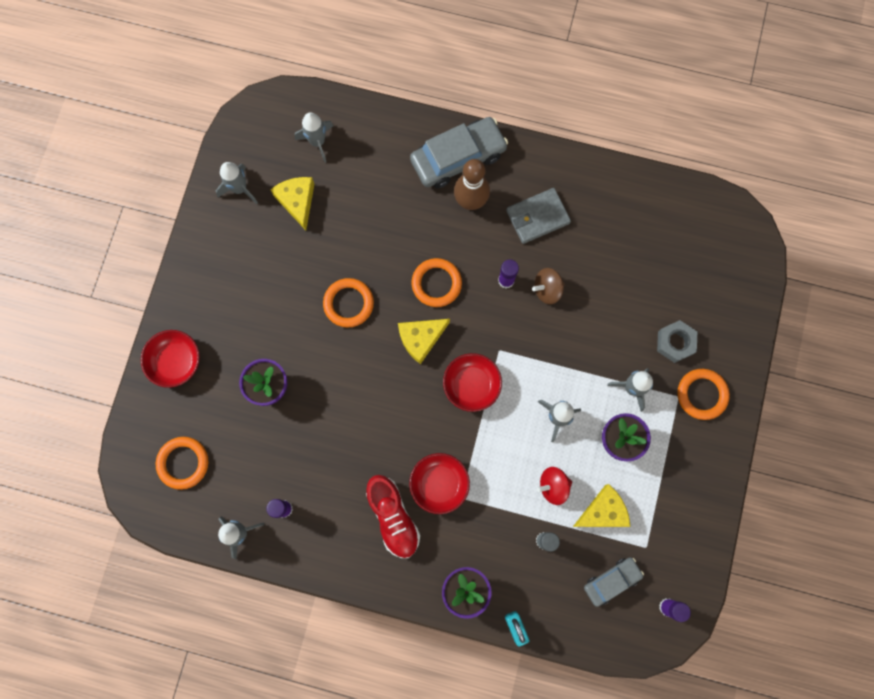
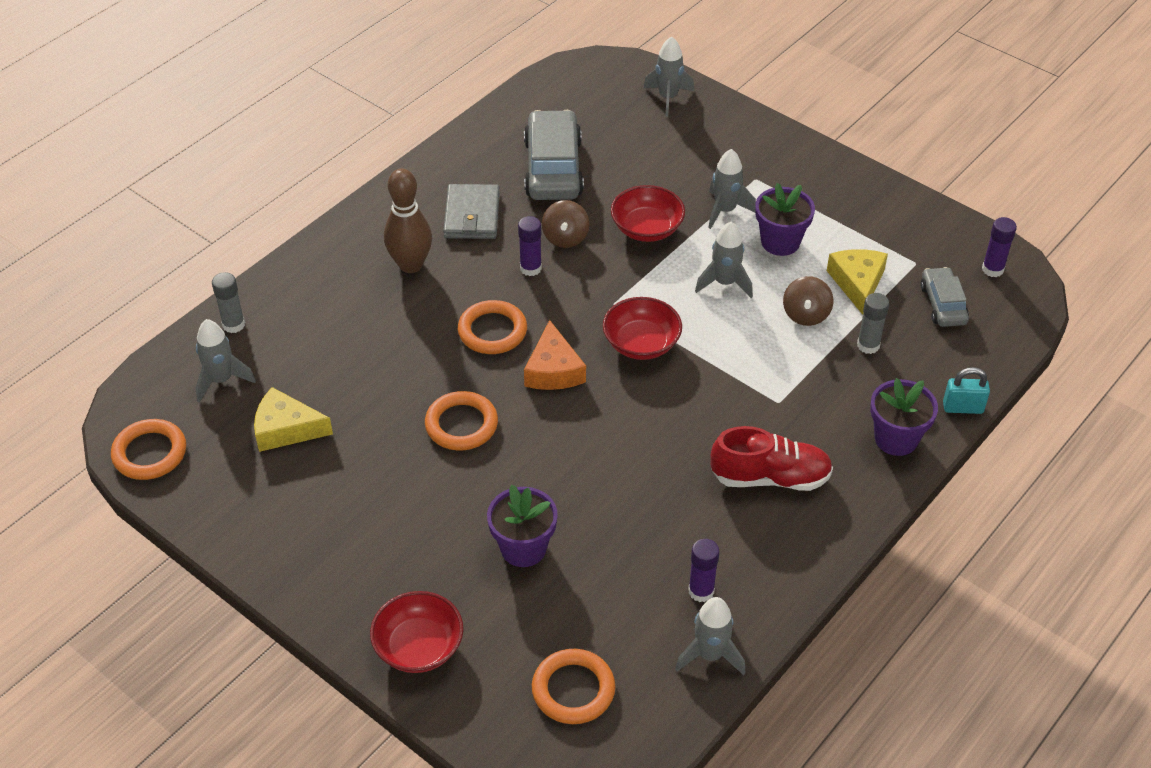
camera: 65 degrees left, 30 degrees down
grey rocket [216,162,258,204] -> grey rocket moved to [644,36,694,117]
yellow cheese [398,319,450,364] -> orange cheese [524,320,586,390]
red bowl [409,453,470,514] -> red bowl moved to [611,185,685,242]
grey car [410,117,508,189] -> grey car moved to [524,110,584,200]
red spinning top [537,467,572,505] -> brown spinning top [783,276,834,326]
grey nut [657,320,697,363] -> none
orange ring [677,369,730,420] -> orange ring moved to [111,419,186,480]
none -> grey glue stick [212,272,245,333]

